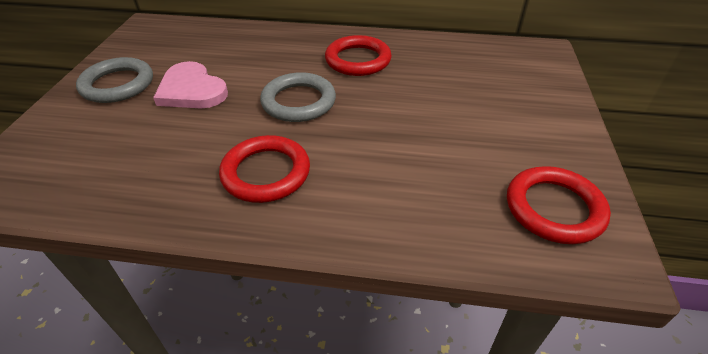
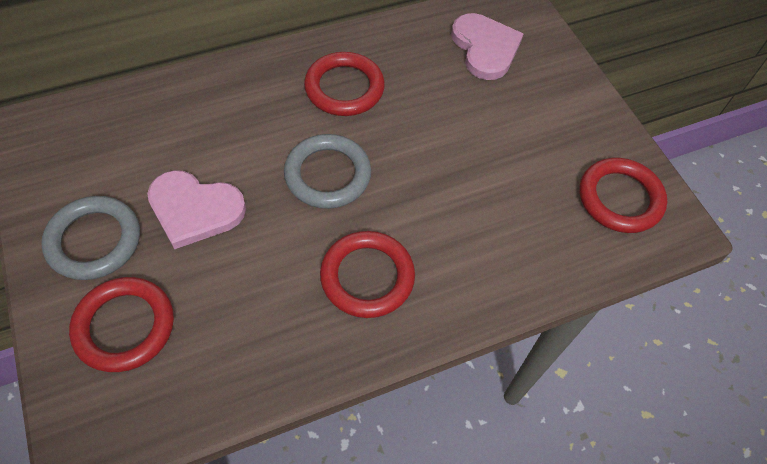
camera: 35 degrees left, 15 degrees up
none -> red ring [69,277,174,372]
none -> pink heart [451,13,523,80]

